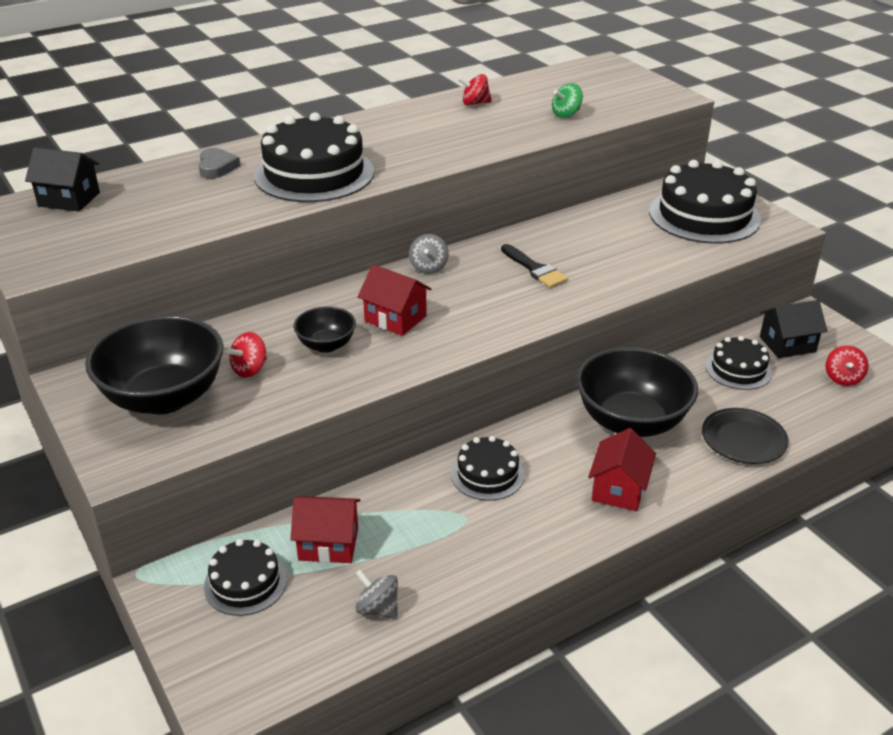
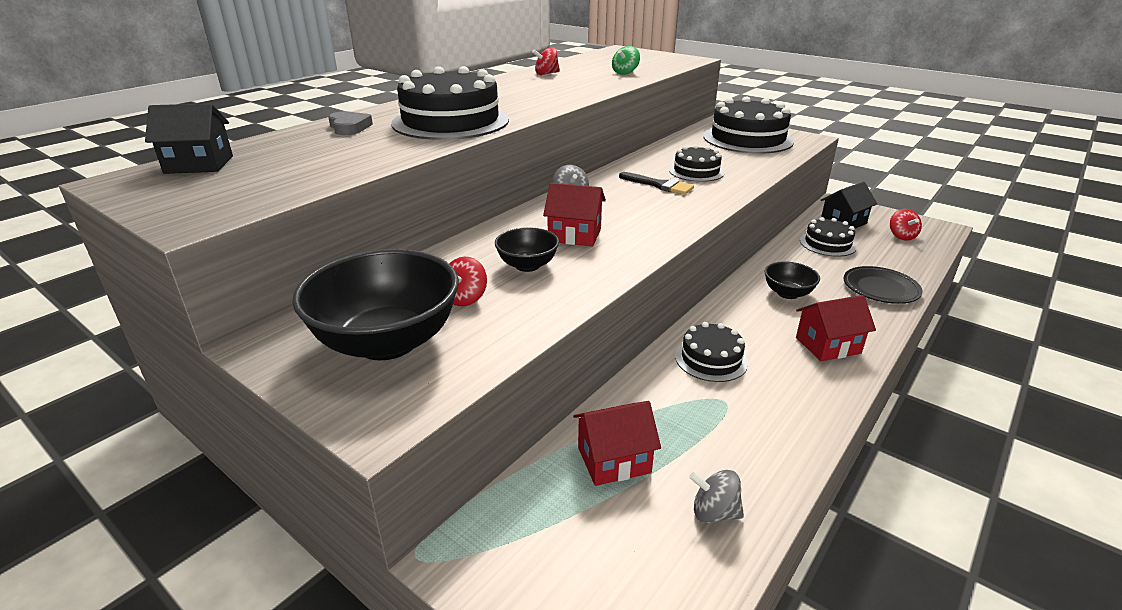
camera: 20 degrees left, 5 degrees down
black cake [204,539,287,616] -> black cake moved to [669,145,724,182]
black bowl [576,347,698,437] -> black bowl [764,261,820,299], size x0.50
red house [588,428,656,511] -> red house turned 75 degrees clockwise [796,295,876,361]

